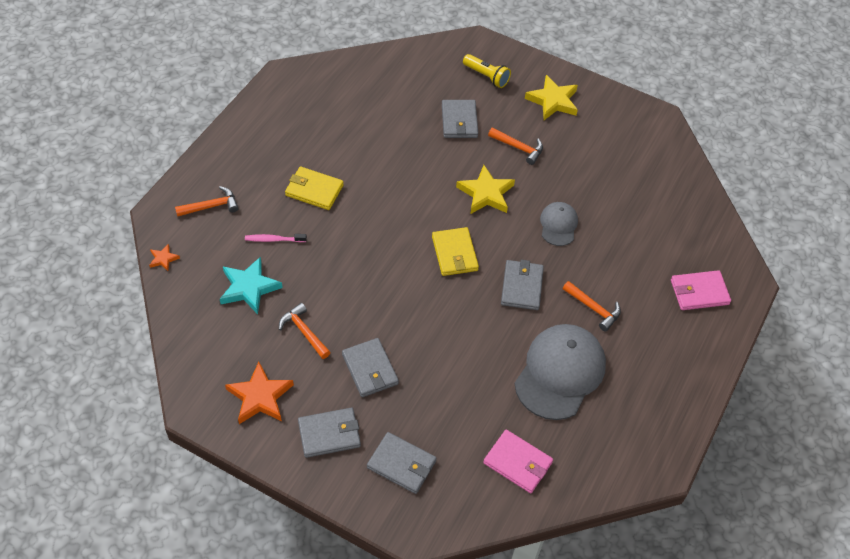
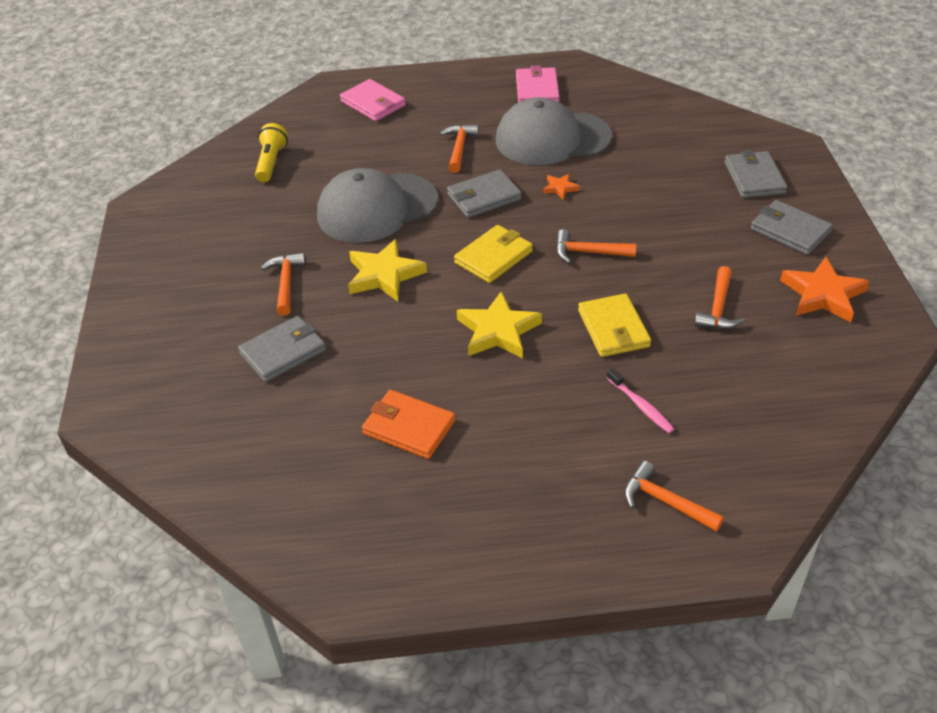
camera: 120 degrees left, 10 degrees down
orange star [149,244,180,271] -> orange star moved to [543,174,580,200]
turquoise star [220,257,283,314] -> none
yellow wallet [285,166,344,210] -> yellow wallet moved to [578,294,651,357]
grey wallet [342,338,399,397] -> none
yellow flashlight [463,54,511,88] -> yellow flashlight moved to [255,123,288,182]
pink wallet [483,430,553,493] -> pink wallet moved to [516,66,560,103]
yellow star [525,75,578,120] -> yellow star moved to [457,291,542,359]
grey cap [540,202,578,246] -> grey cap [317,168,438,243], size x1.92
none -> orange wallet [362,390,456,459]
none -> orange hammer [556,229,636,263]

